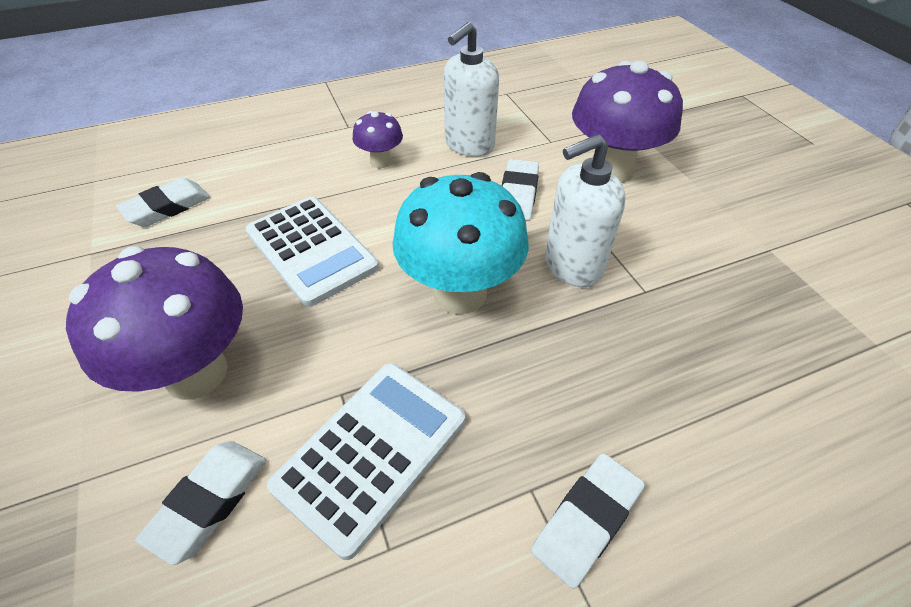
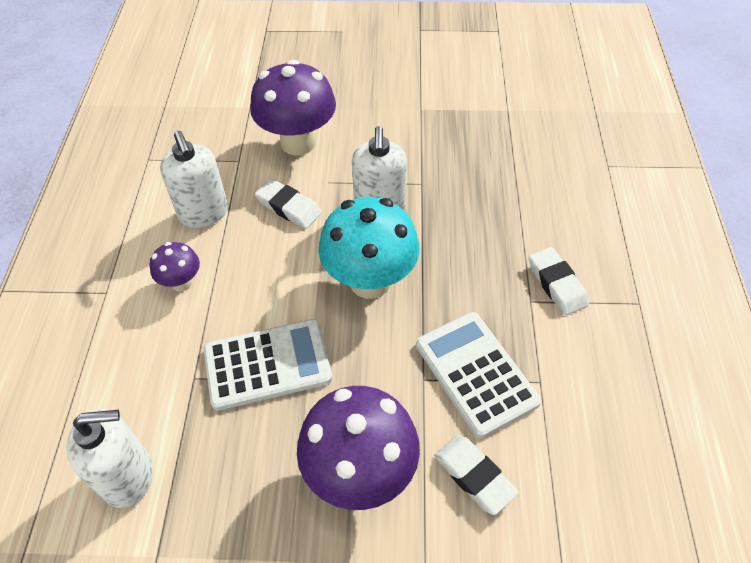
camera: 65 degrees left, 5 degrees up
white eraser [116,178,210,227] -> white soap dispenser [67,409,153,508]

